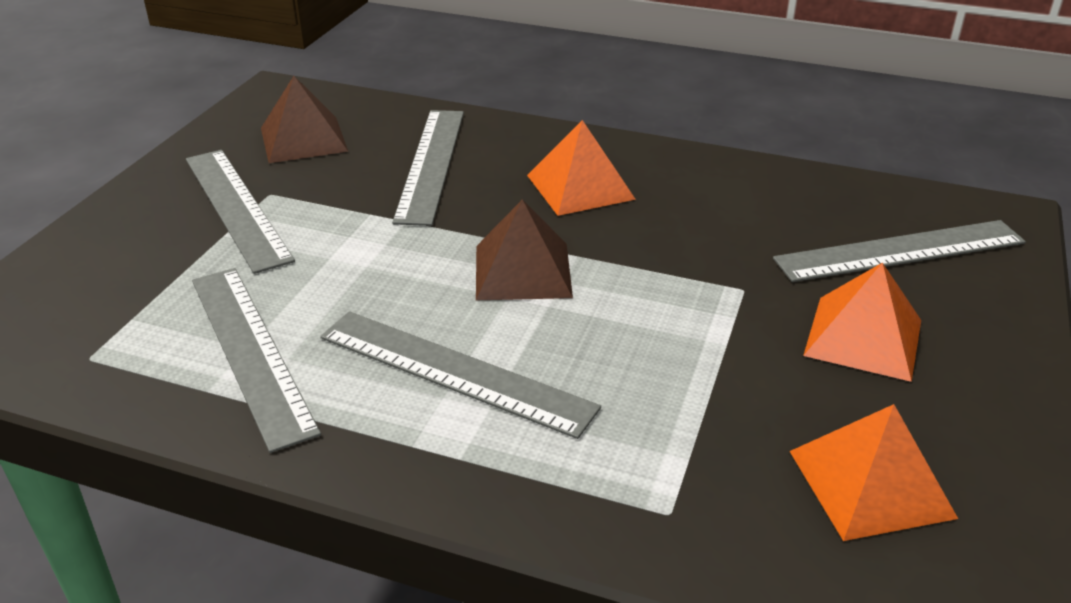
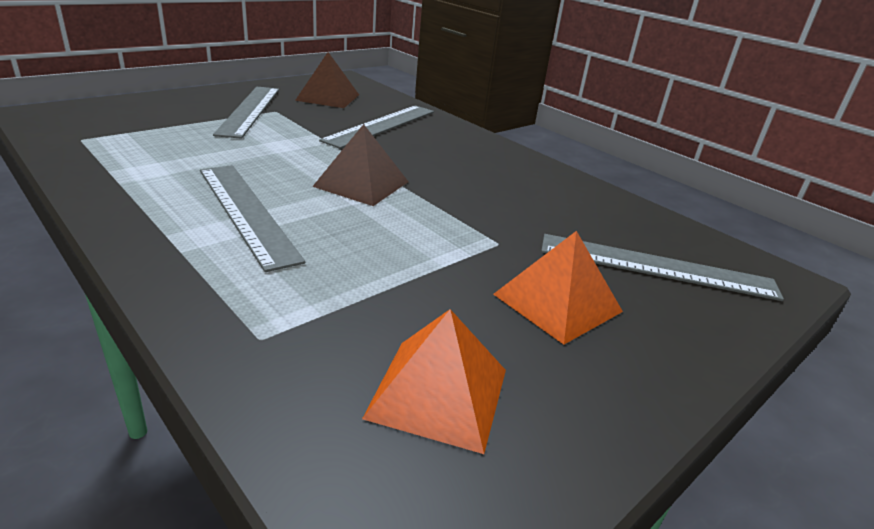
camera: 25 degrees right, 5 degrees down
grey ruler [192,268,321,453] -> none
orange pyramid [527,120,636,216] -> none

